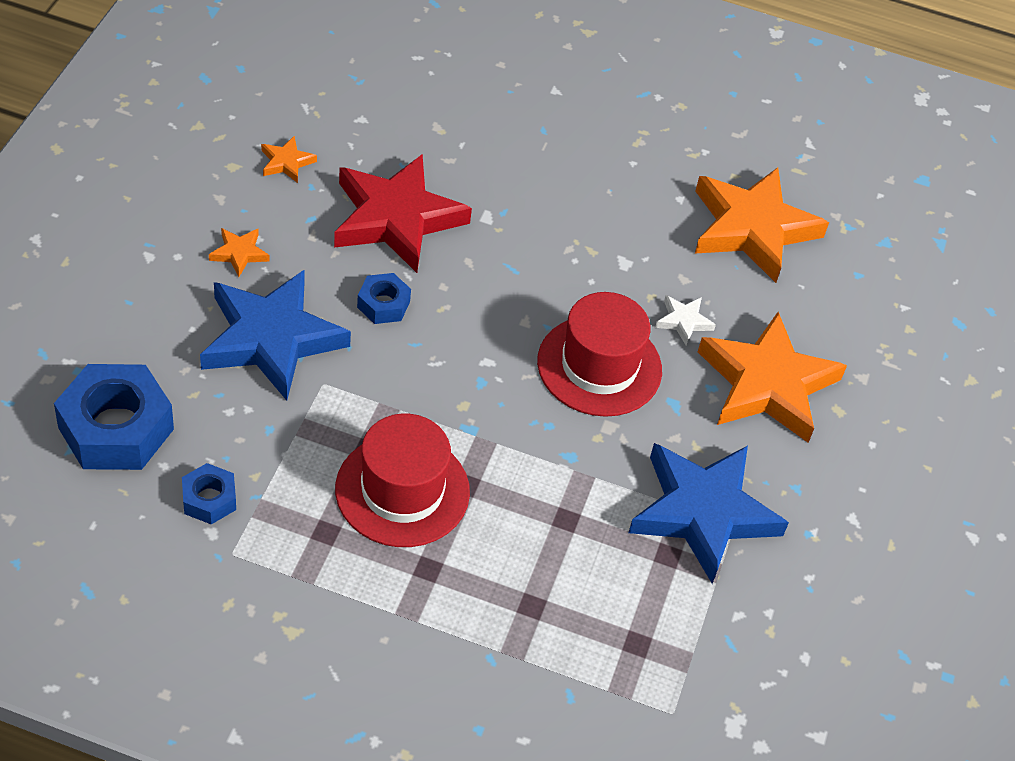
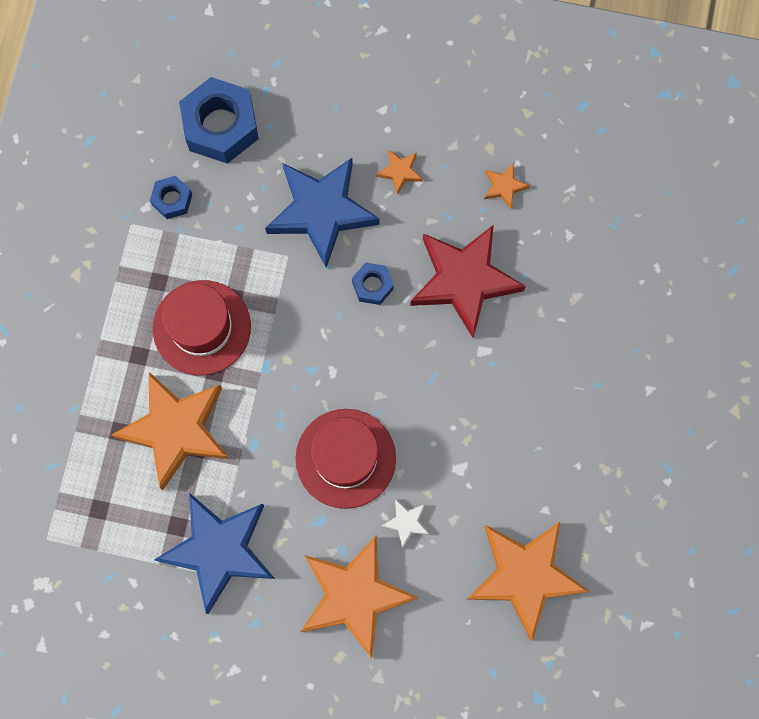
camera: 90 degrees right, 25 degrees up
none -> orange star [112,372,229,490]

